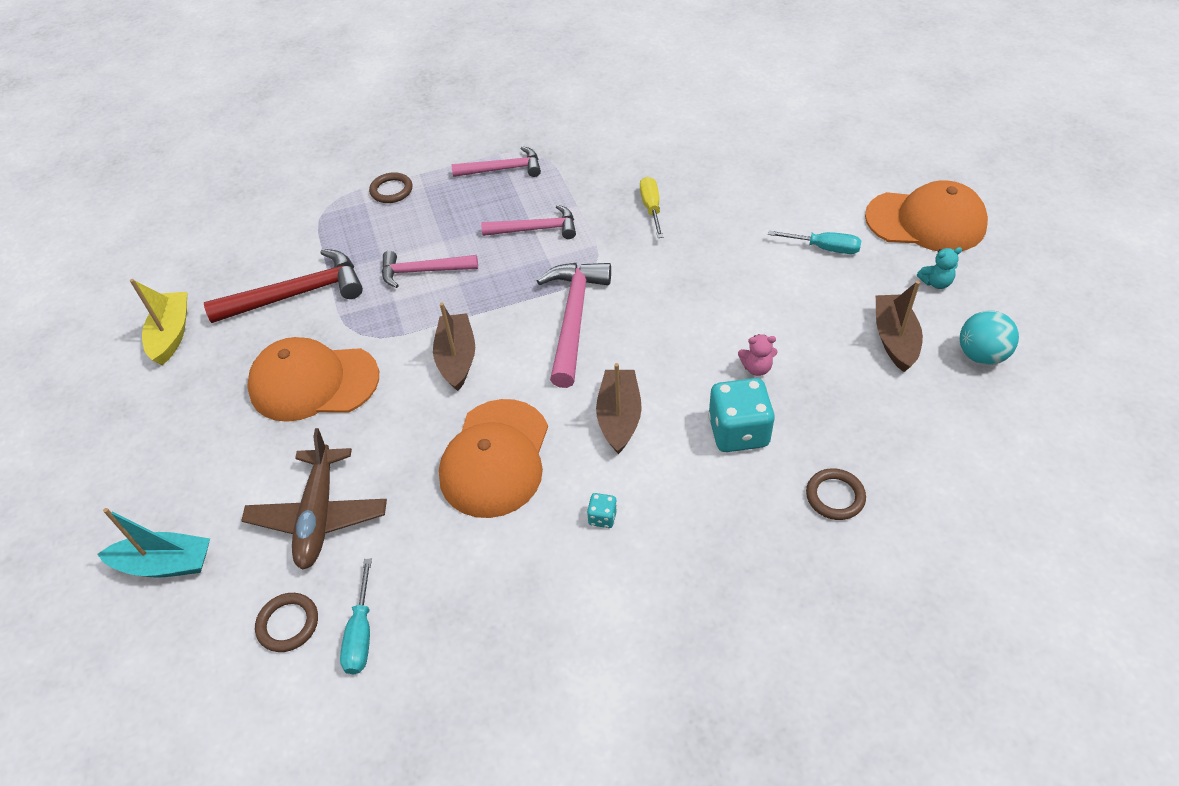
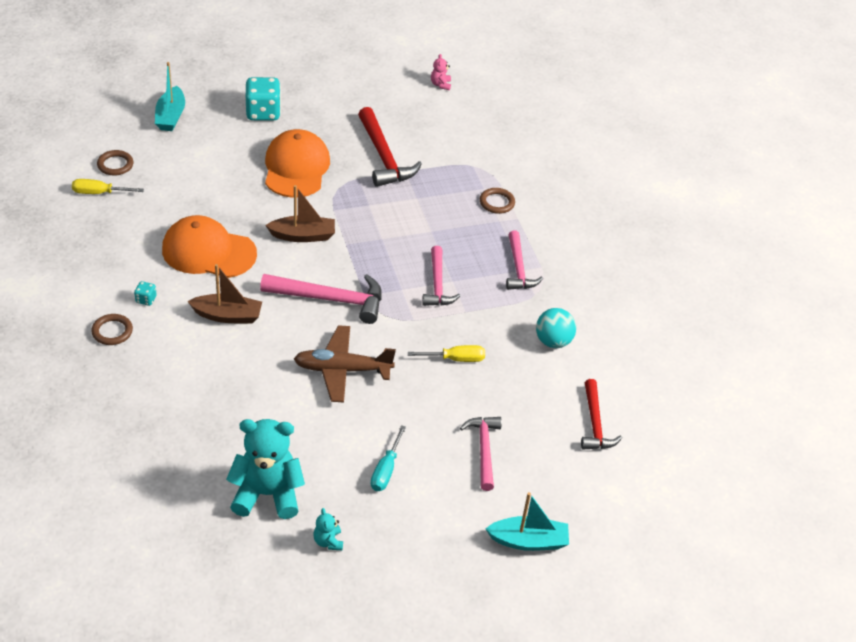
camera: 85 degrees right, 5 degrees down
yellow boat [130,279,187,365] -> none
brown plane [241,428,387,570] -> brown plane moved to [294,325,396,402]
turquoise screwdriver [340,559,372,674] -> yellow screwdriver [72,179,144,194]
pink hammer [382,251,478,288] -> pink hammer moved to [460,417,502,491]
turquoise dice [708,378,775,452] -> turquoise dice moved to [245,77,281,121]
pink teddy bear [738,334,777,376] -> pink teddy bear moved to [431,54,451,90]
brown ring [806,468,866,520] -> brown ring moved to [91,314,133,345]
orange cap [865,180,988,251] -> none
brown boat [876,281,923,372] -> turquoise teddy bear [226,419,305,519]
turquoise ball [960,311,1019,365] -> turquoise ball moved to [536,308,576,348]
none -> turquoise boat [486,492,569,551]
none -> red hammer [581,379,622,450]

